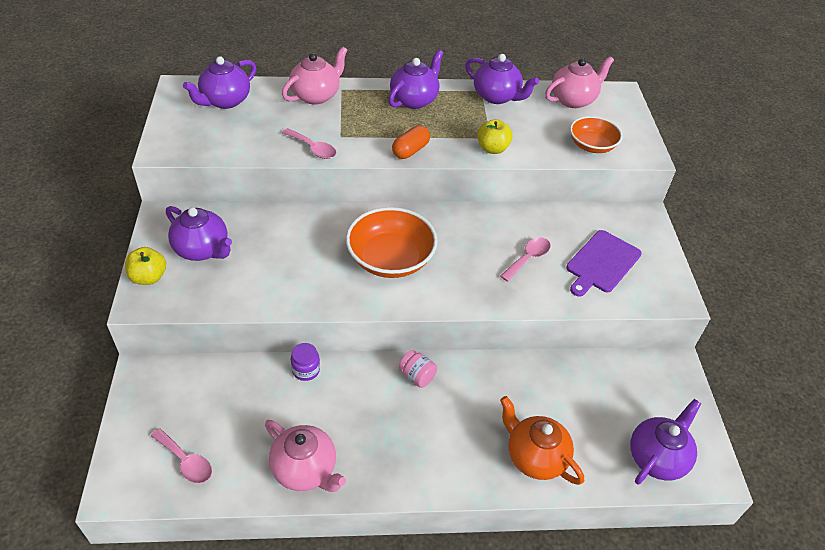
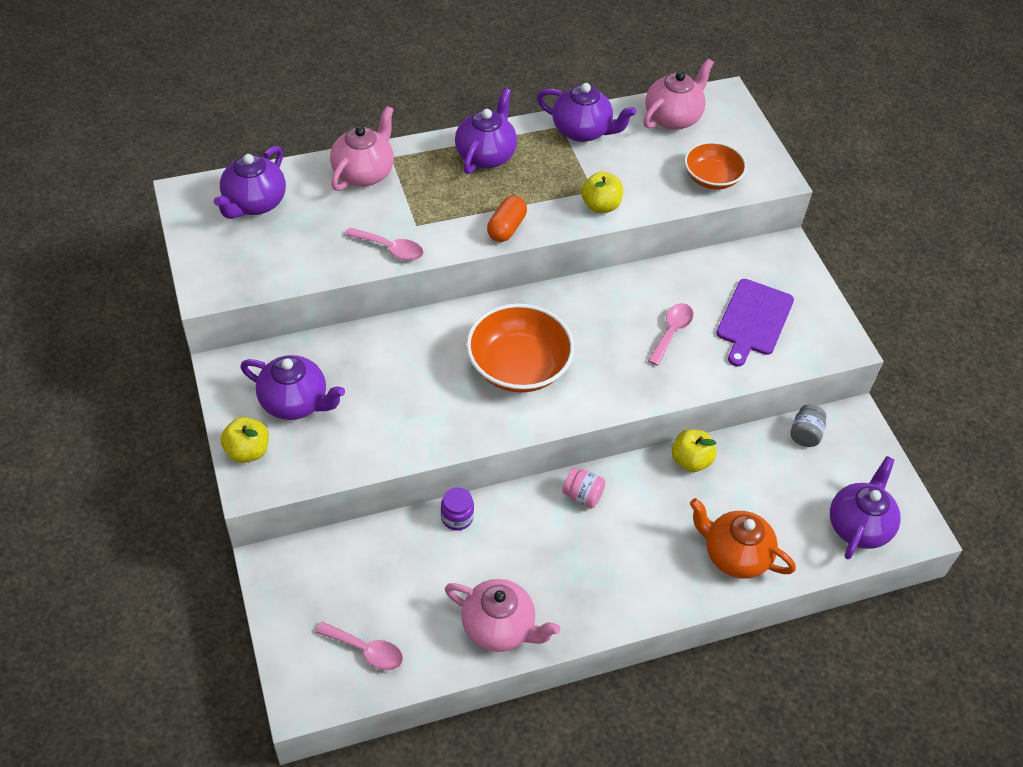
camera: 15 degrees left, 5 degrees up
none -> yellow apple [672,429,716,472]
none -> grey jar [790,405,826,447]

